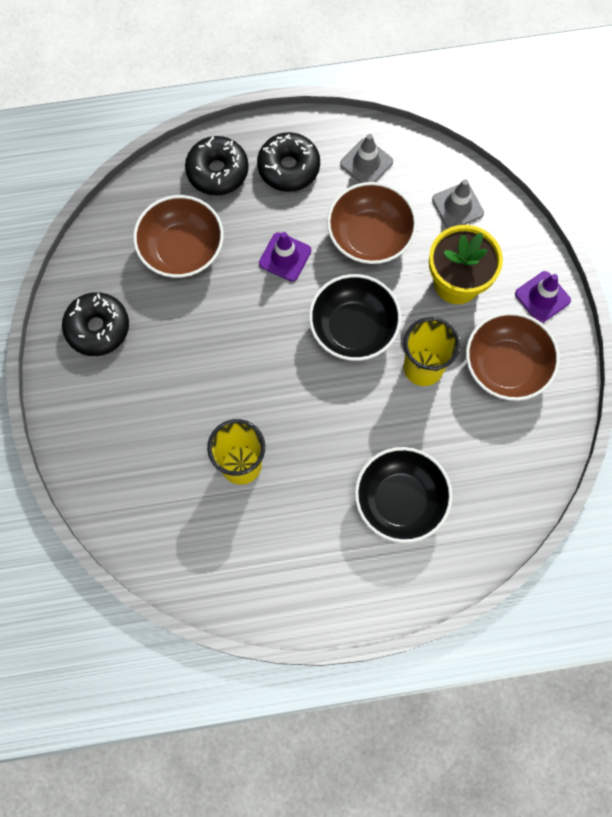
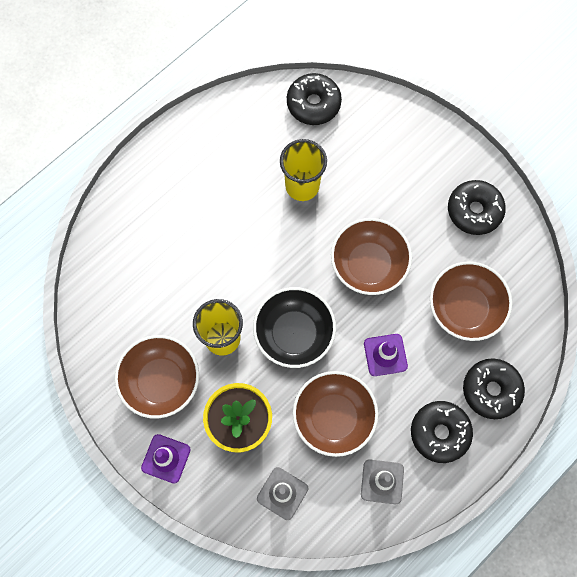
camera: 145 degrees right, 0 degrees up
black bowl [355,447,452,543] -> none
none -> black donut [287,73,342,125]
none -> brown bowl [331,218,412,295]

